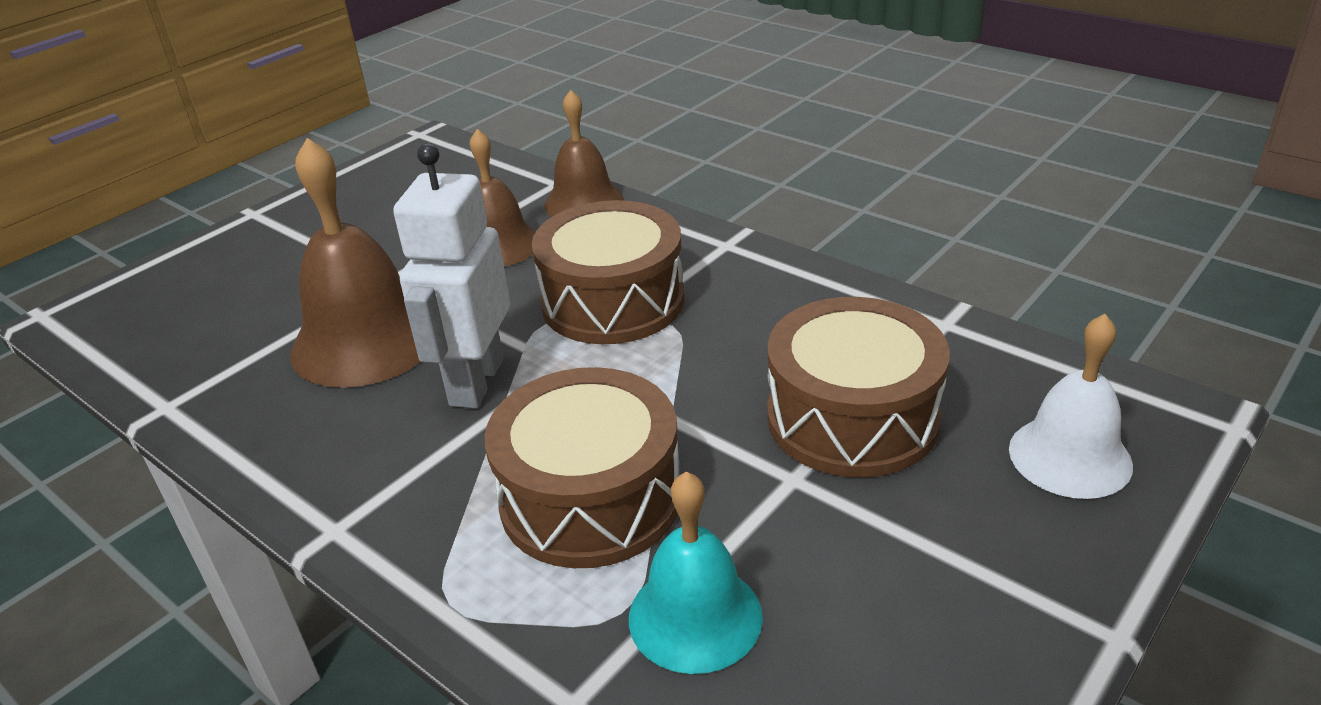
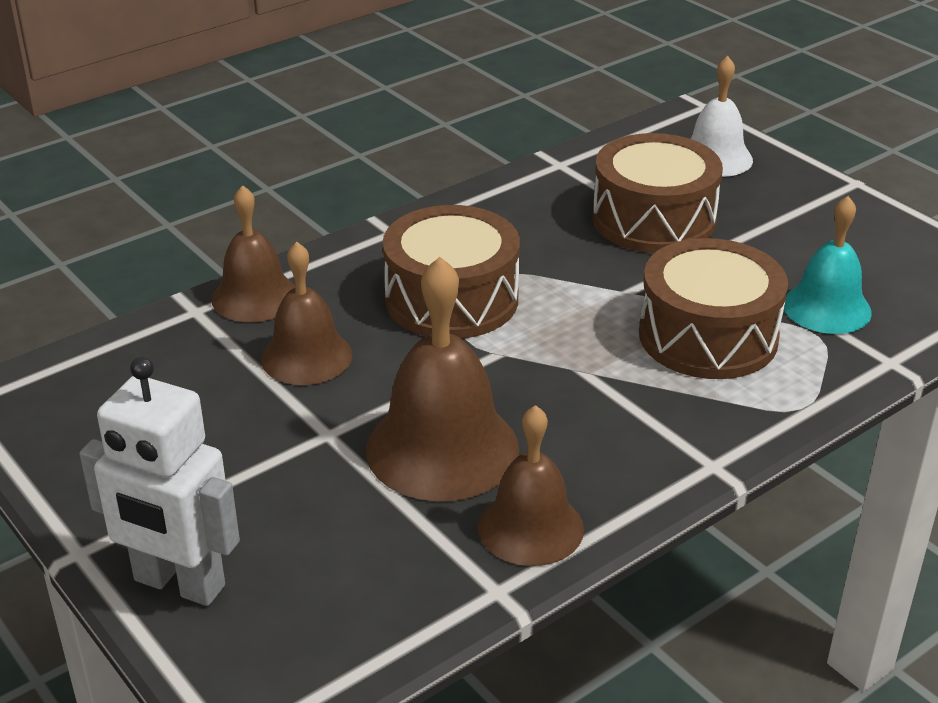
camera: 80 degrees left, 0 degrees up
white robot [393,143,510,408] -> white robot moved to [79,357,240,606]
none -> brown bell [478,405,584,566]

